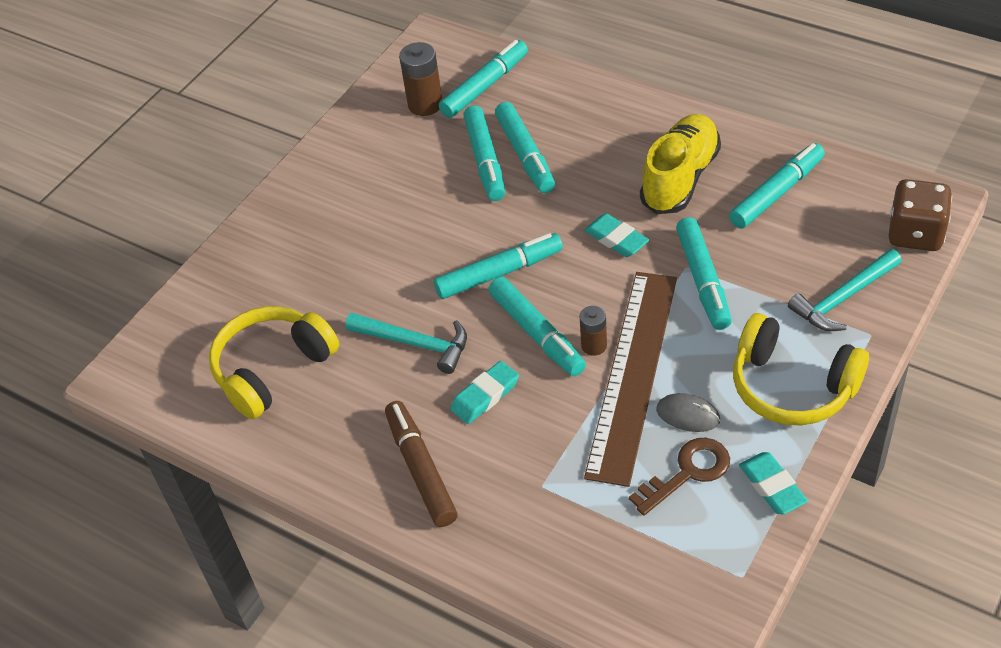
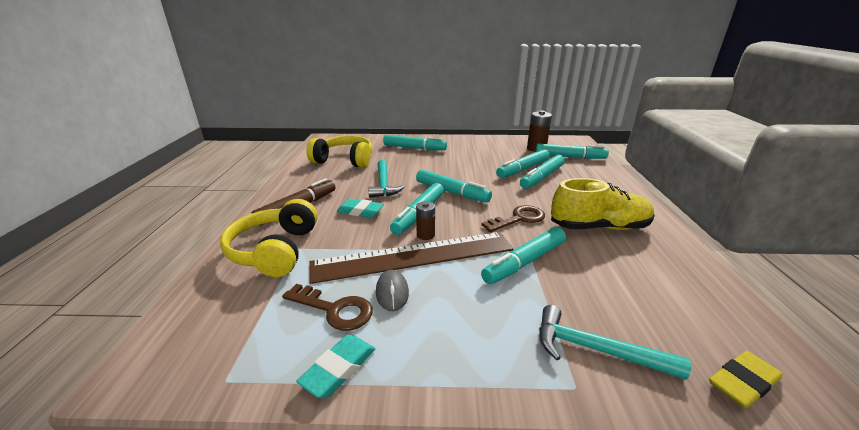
camera: 55 degrees right, 20 degrees down
turquoise eraser [584,213,649,257] -> brown key [482,205,545,232]
turquoise marker [729,143,825,228] -> turquoise marker moved to [383,135,447,150]
yellow headphones [733,313,869,425] -> yellow headphones moved to [220,199,318,277]
brown dice [888,179,952,251] -> yellow eraser [709,351,782,408]

